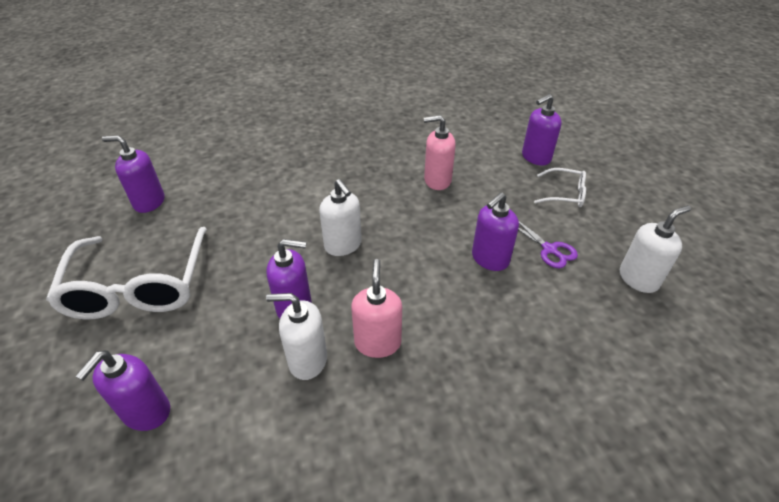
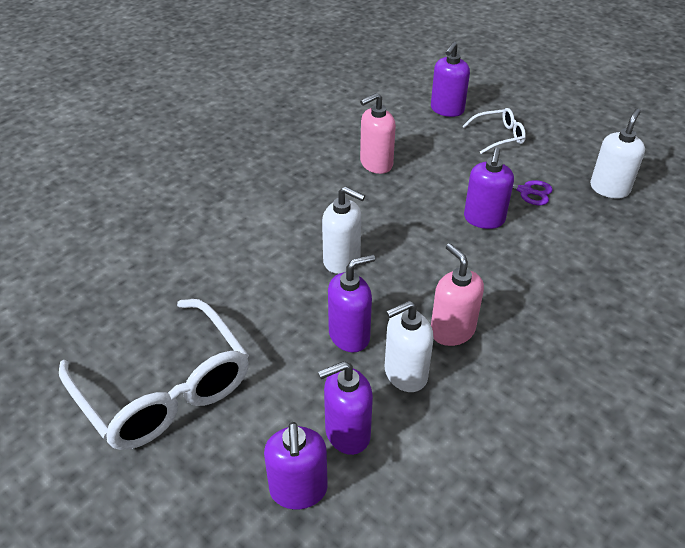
camera: 30 degrees left, 0 degrees up
purple soap dispenser [102,135,165,213] -> purple soap dispenser moved to [318,361,373,455]

